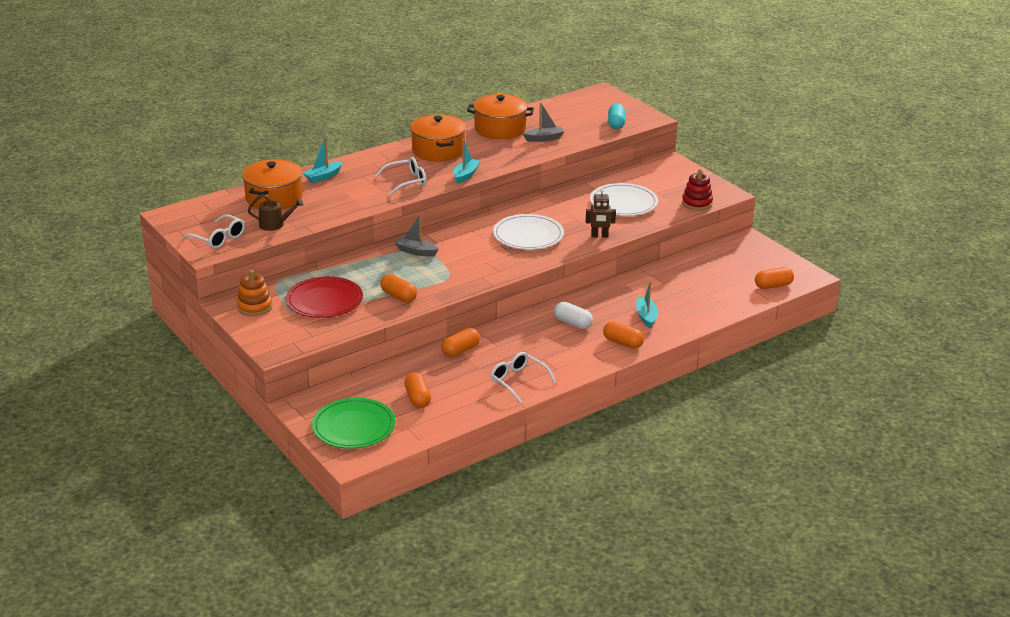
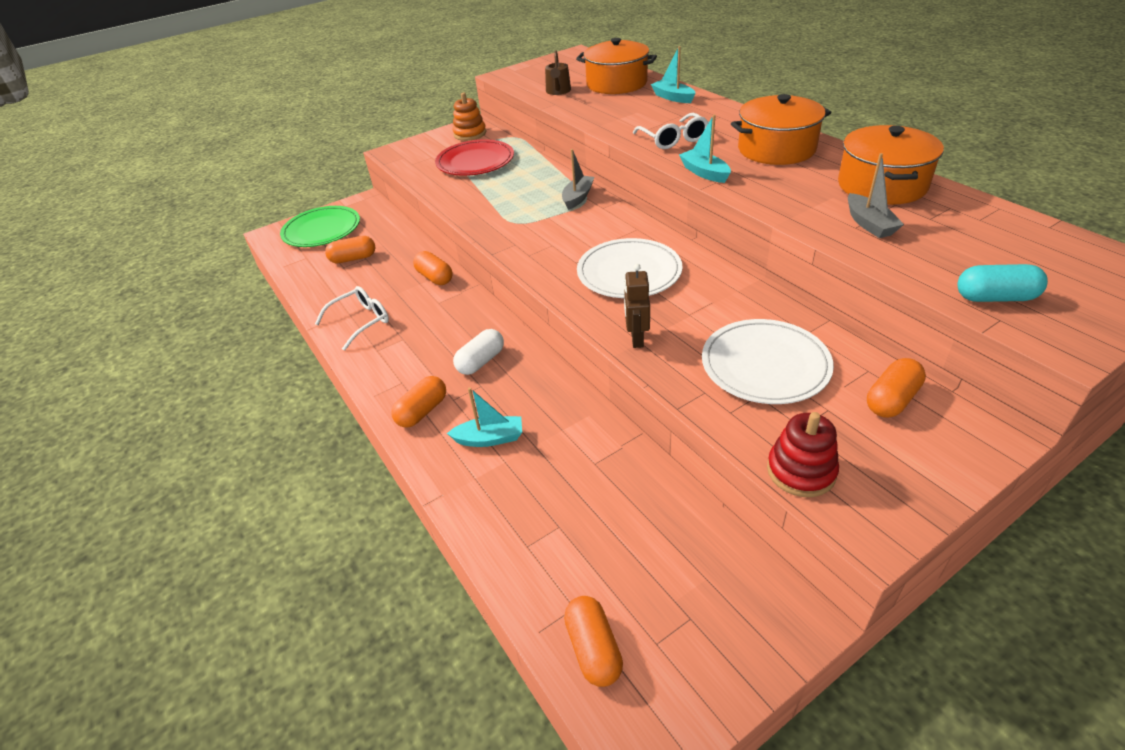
camera: 95 degrees right, 10 degrees up
white glasses [182,214,245,249] -> none
orange capsule [380,274,417,303] -> orange capsule moved to [867,358,926,418]
turquoise boat [453,139,480,184] -> turquoise boat turned 150 degrees counterclockwise [679,114,731,183]

